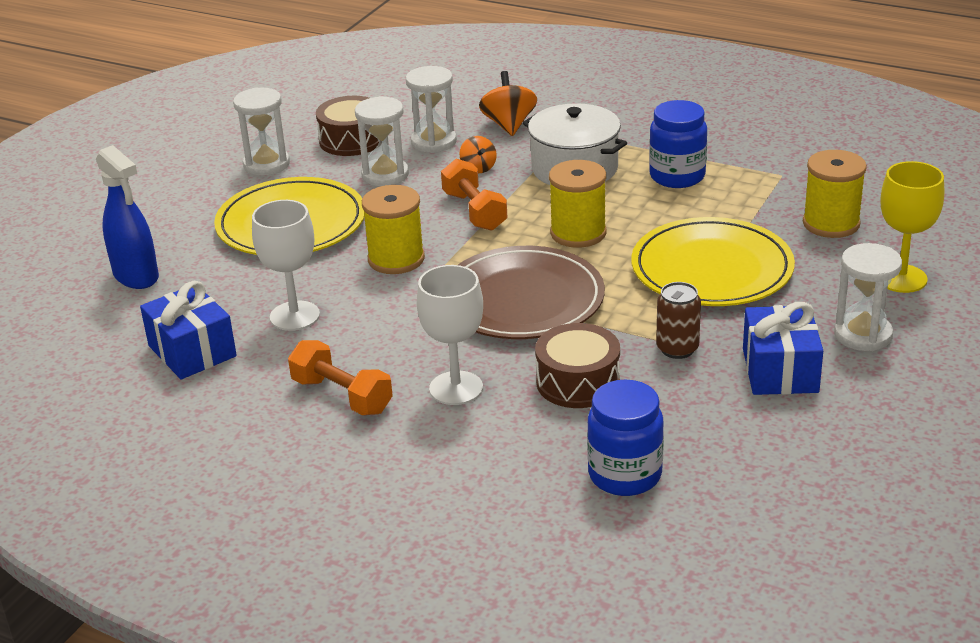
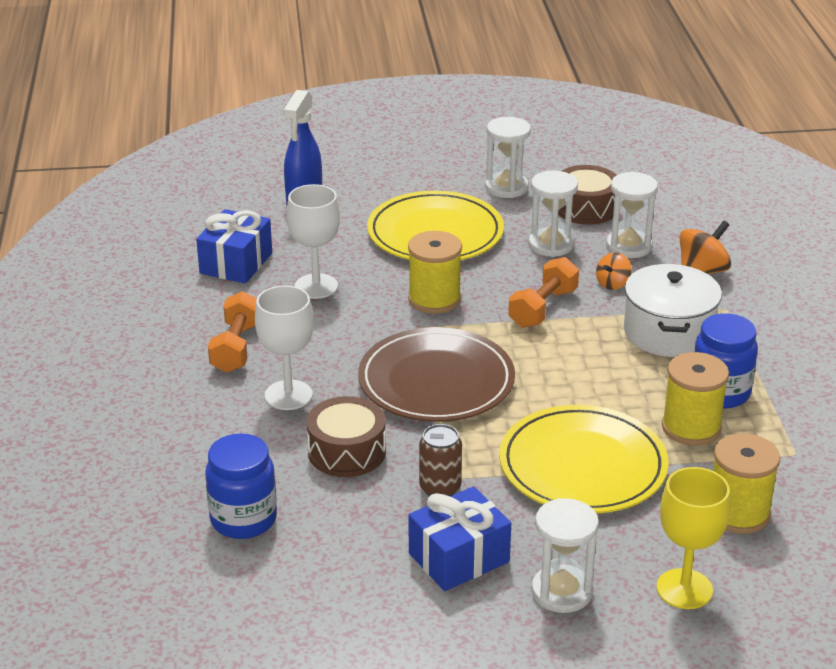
camera: 55 degrees right, 0 degrees up
yellow spool [549,160,606,248] -> yellow spool moved to [662,352,729,445]

